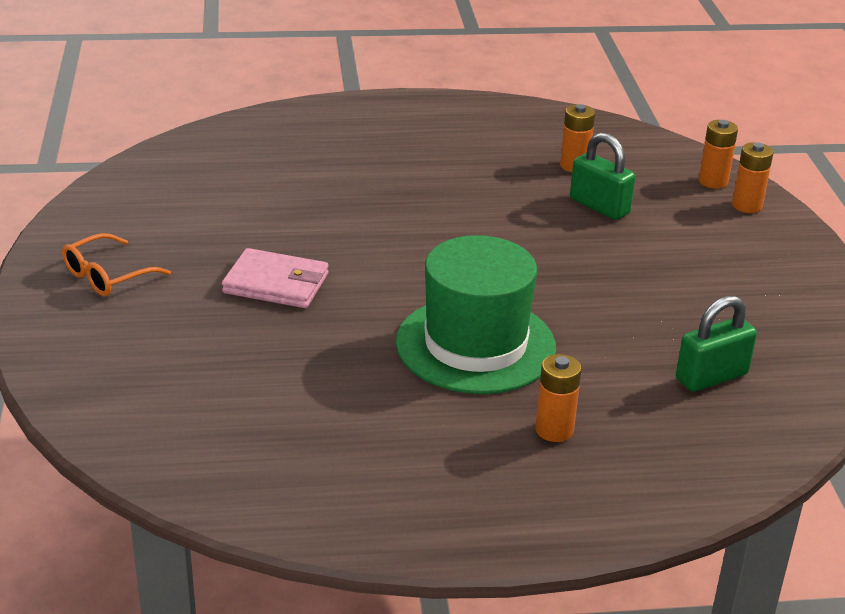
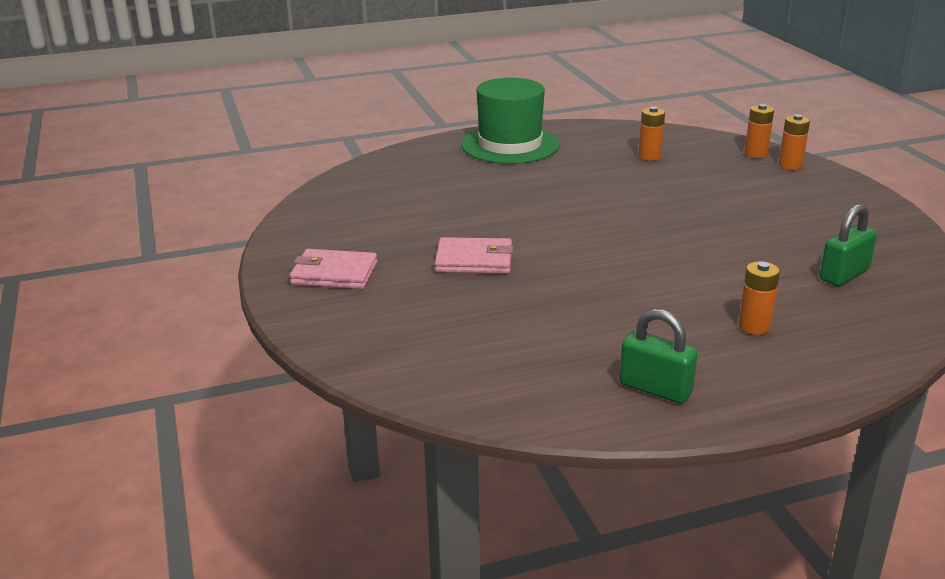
camera: 10 degrees left, 5 degrees down
orange glasses [62,233,171,296] -> pink wallet [289,249,377,289]
green hat [396,235,556,394] -> green hat moved to [461,78,560,164]
green padlock [570,132,635,220] -> green padlock moved to [620,309,698,404]

